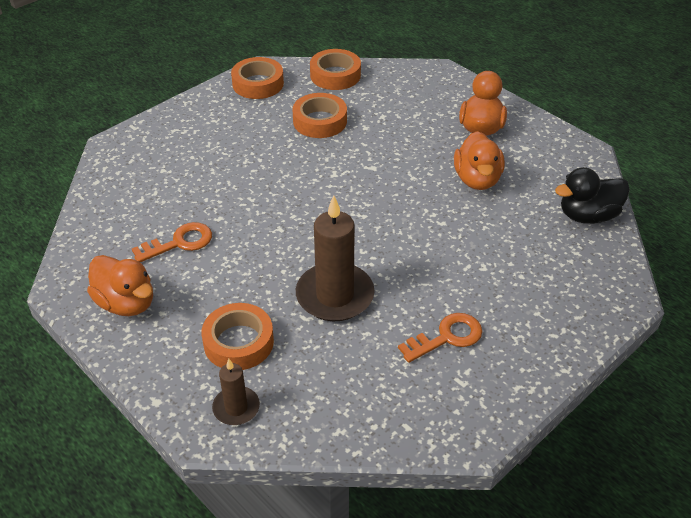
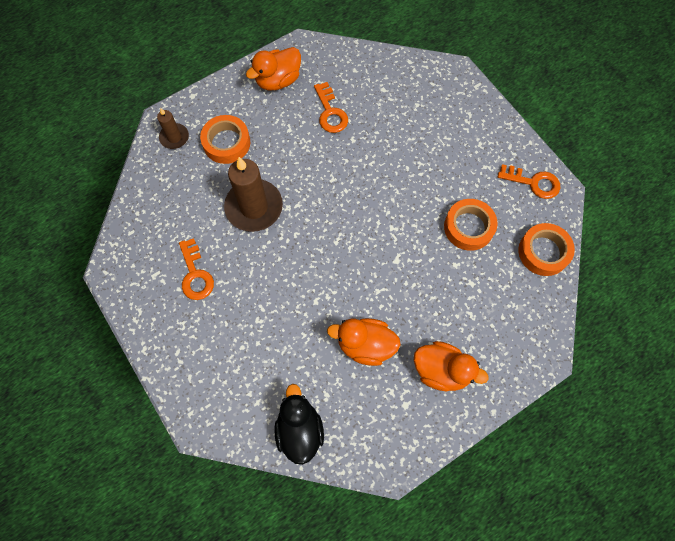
camera: 100 degrees right, 25 degrees up
orange tape [231,57,284,99] -> orange key [498,164,560,199]

